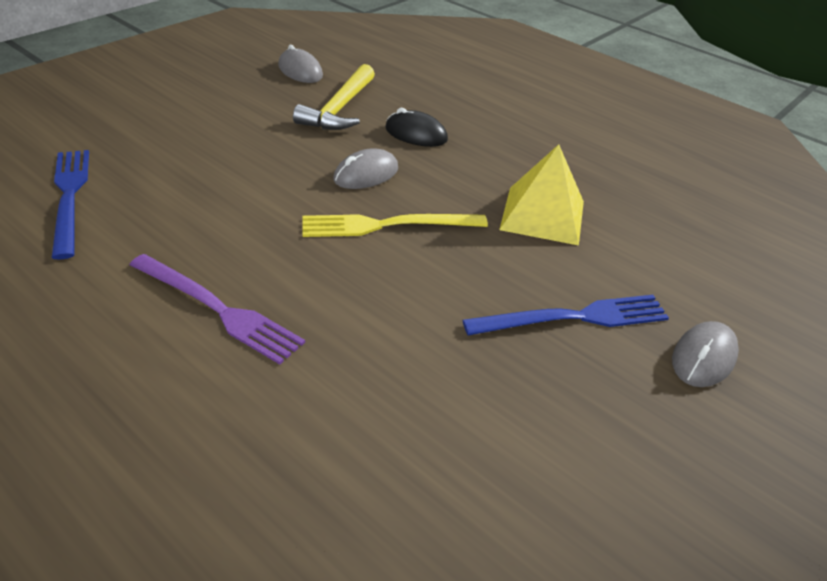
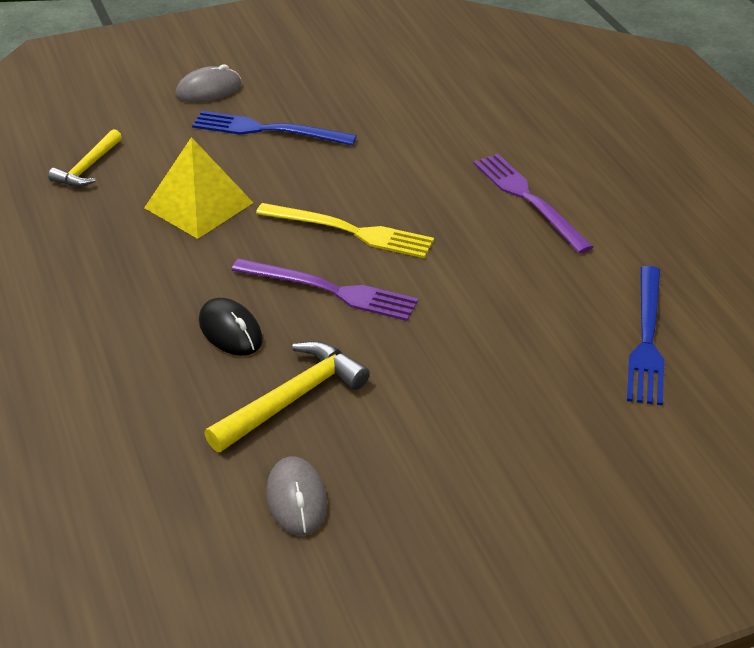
camera: 150 degrees left, 0 degrees up
grey mouse [333,148,398,189] -> purple fork [232,258,418,321]
none -> yellow hammer [48,129,122,187]

